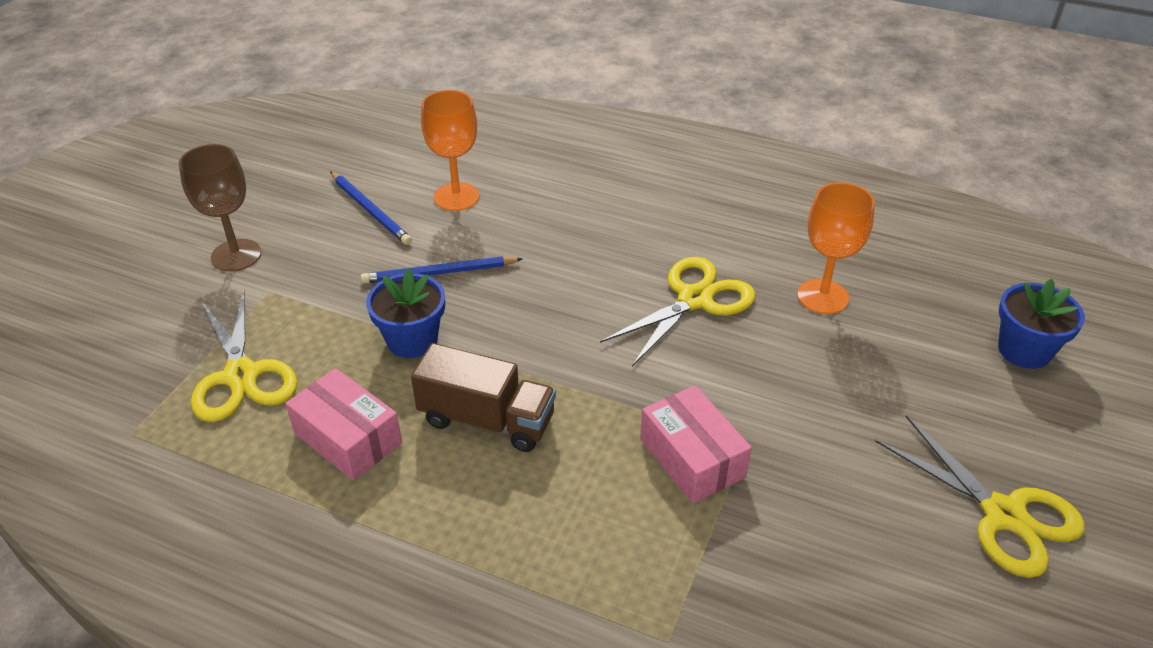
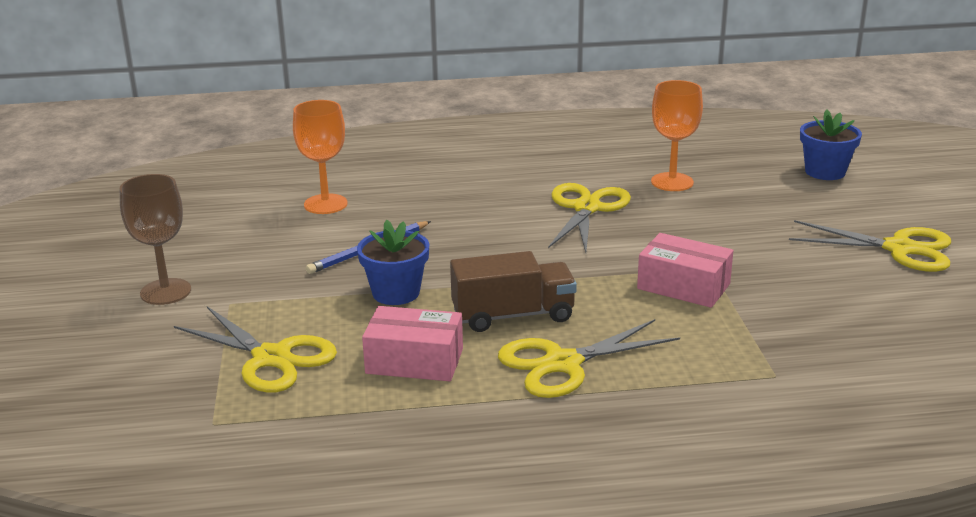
camera: 30 degrees left, 15 degrees down
blue pencil [330,171,412,245] -> none
none -> yellow scissors [498,319,680,398]

